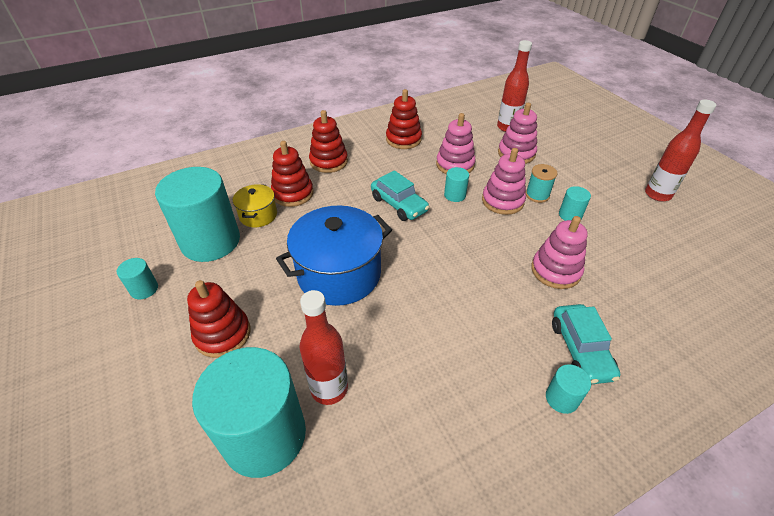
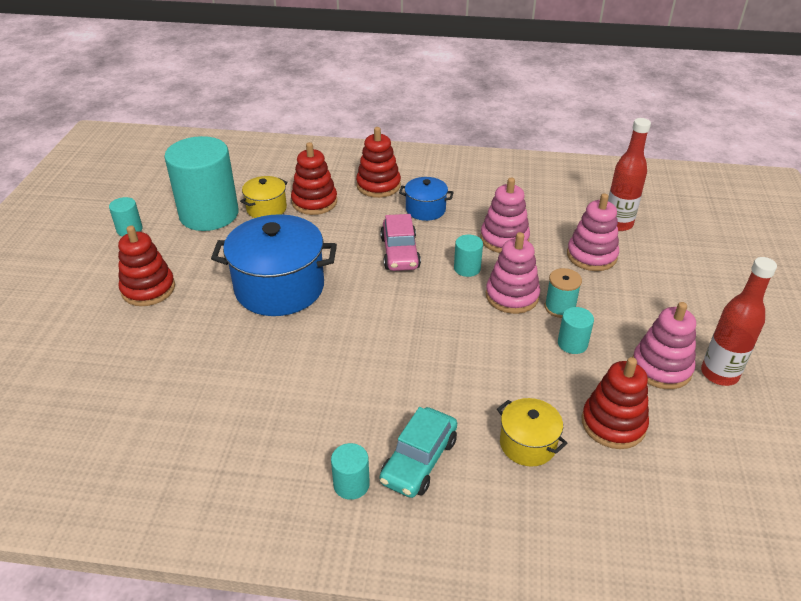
camera: 35 degrees right, 5 degrees down
turquoise cylinder [192,347,306,478] -> none
red bottle [299,290,348,405] -> none
turquoise car [371,170,430,221] -> pink car [380,214,421,271]
red stacking toy [386,89,422,149] -> red stacking toy moved to [582,357,649,449]
pink stacking toy [531,216,588,289] -> pink stacking toy moved to [633,302,696,389]
none -> blue pot [399,177,454,221]
none -> yellow pot [497,398,567,466]

